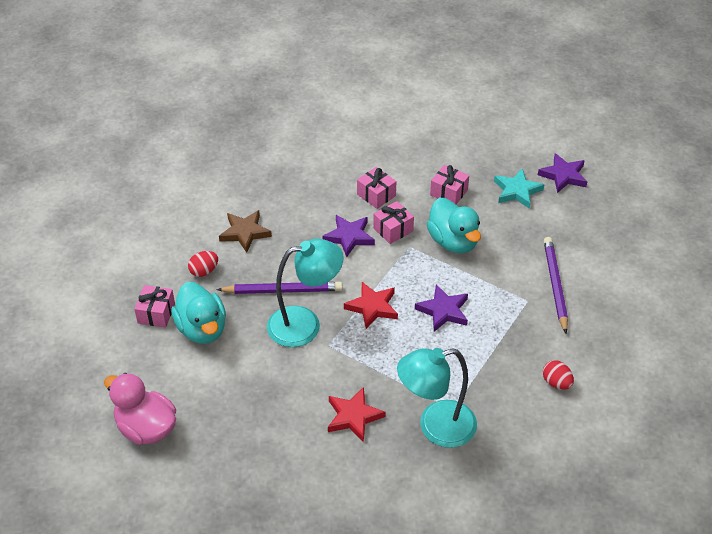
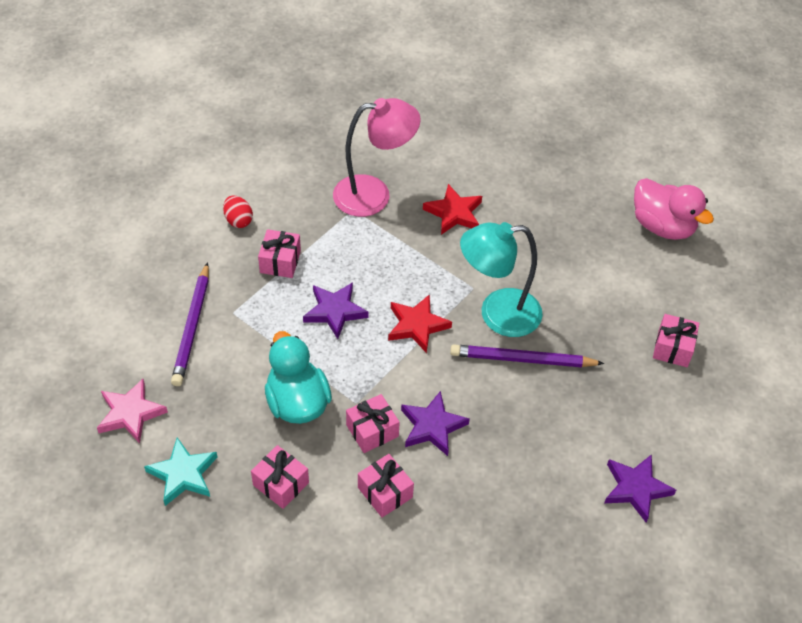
camera: 175 degrees left, 5 degrees up
turquoise duck [171,282,226,344] -> none
red egg [188,251,218,277] -> none
brown star [219,210,272,253] -> none
turquoise lamp [397,348,477,448] -> pink lamp [333,98,421,217]
purple star [538,153,587,193] -> purple star moved to [604,454,676,522]
none -> pink star [97,379,168,443]
none -> pink gift [258,229,301,278]

